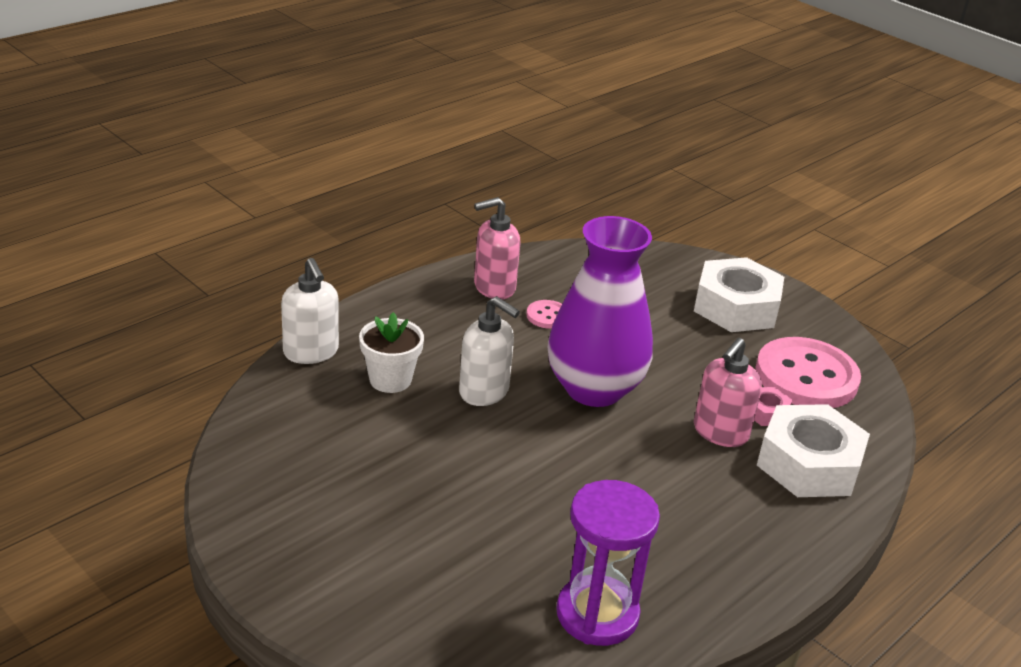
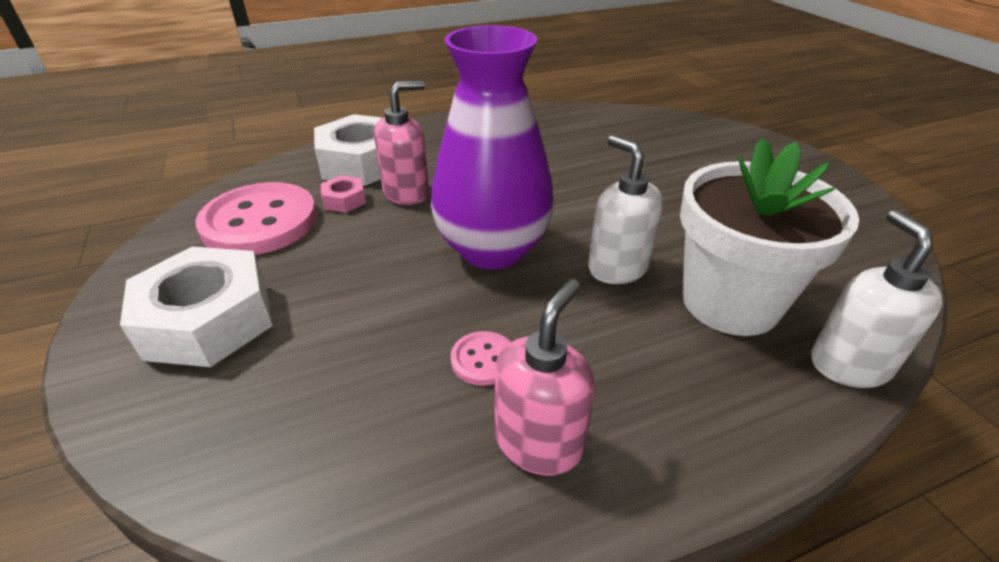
camera: 155 degrees left, 5 degrees up
white flower pot [359,312,424,393] -> white flower pot [680,138,859,336], size x1.80
pink soap dispenser [474,197,521,299] -> pink soap dispenser turned 60 degrees counterclockwise [494,279,595,476]
purple hourglass [556,480,660,646] -> none

